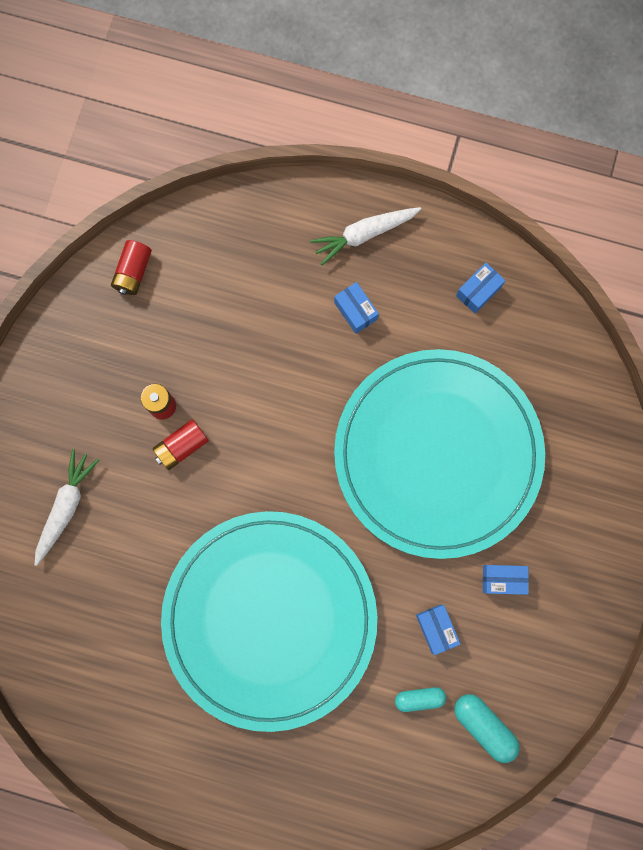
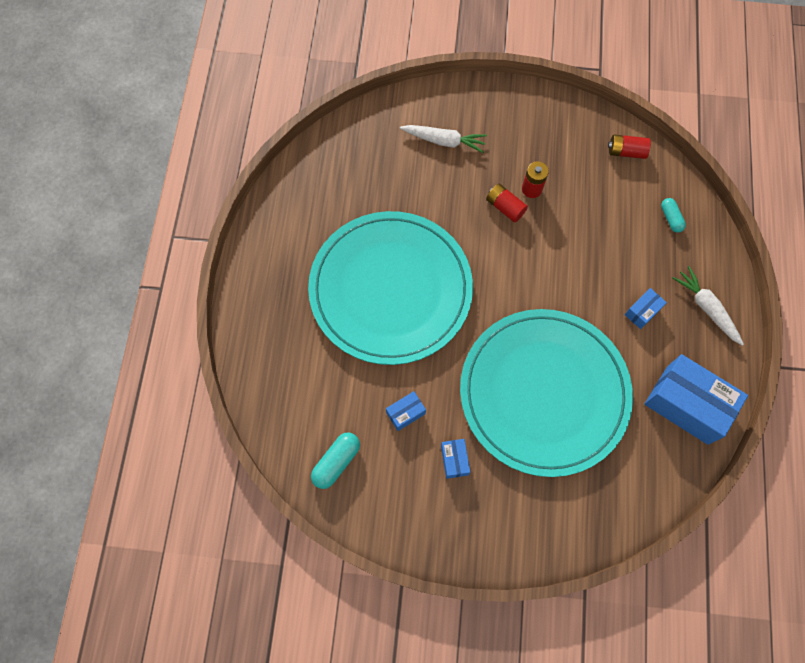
camera: 80 degrees right, 10 degrees down
turquoise capsule [395,687,446,712] -> turquoise capsule moved to [661,198,686,233]
blue box [456,263,506,314] -> blue box [644,354,748,445], size x2.20

